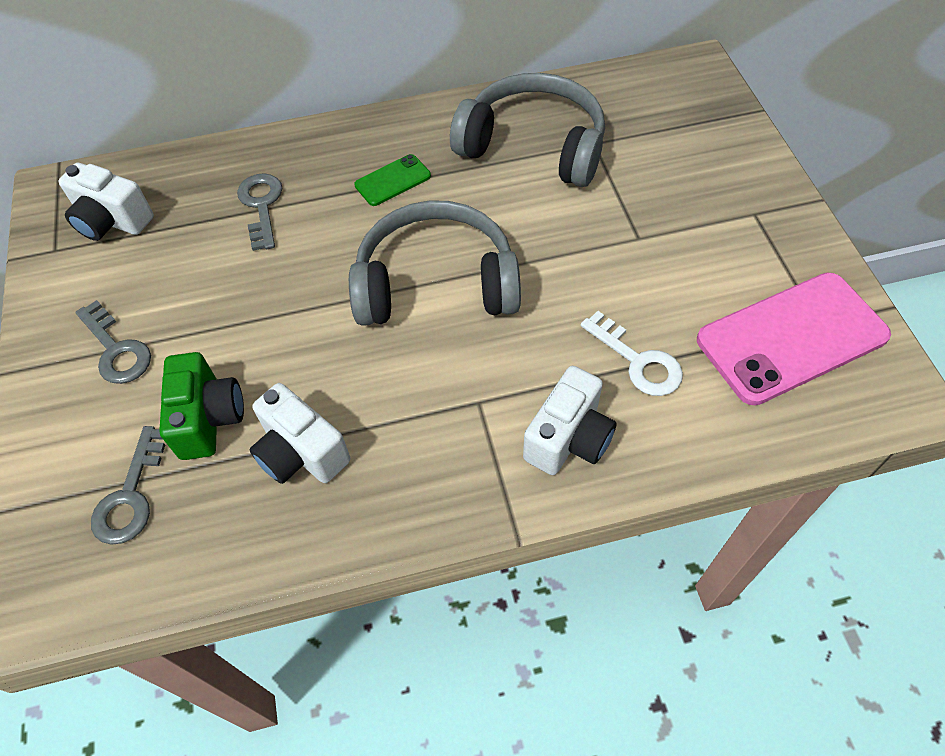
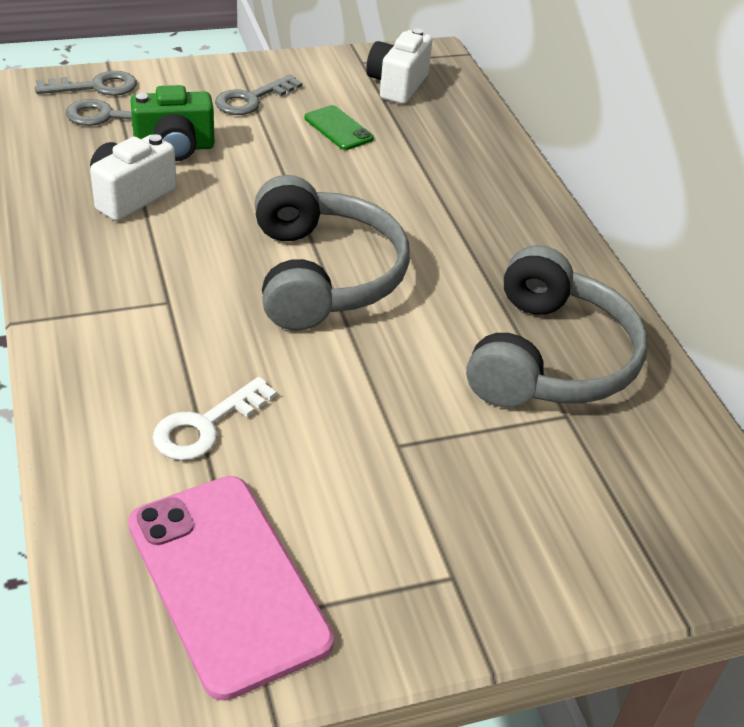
camera: 80 degrees right, 15 degrees down
grey key [237,173,282,251] -> grey key moved to [35,71,137,96]
green phone [354,154,431,206] -> green phone moved to [304,105,374,150]
white camera [523,366,617,475] -> none

